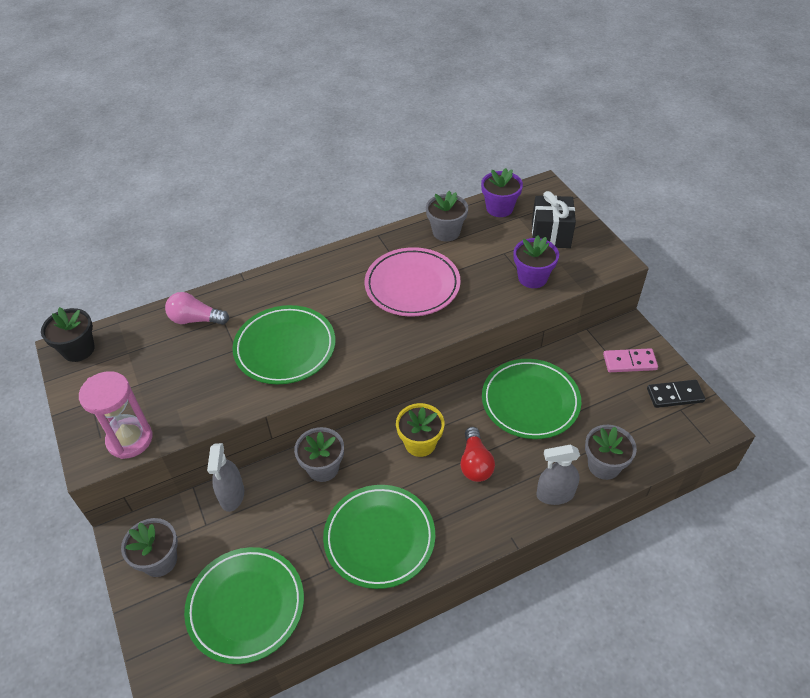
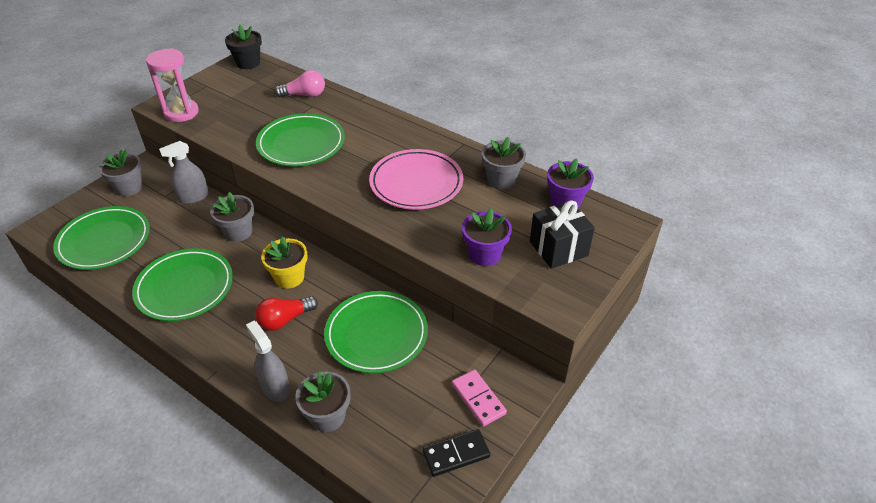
camera: 60 degrees right, 5 degrees down
pink light bulb [165,292,229,325] -> pink light bulb turned 105 degrees clockwise [274,70,325,97]
black domino [647,380,705,408] -> black domino turned 75 degrees counterclockwise [422,429,490,477]

